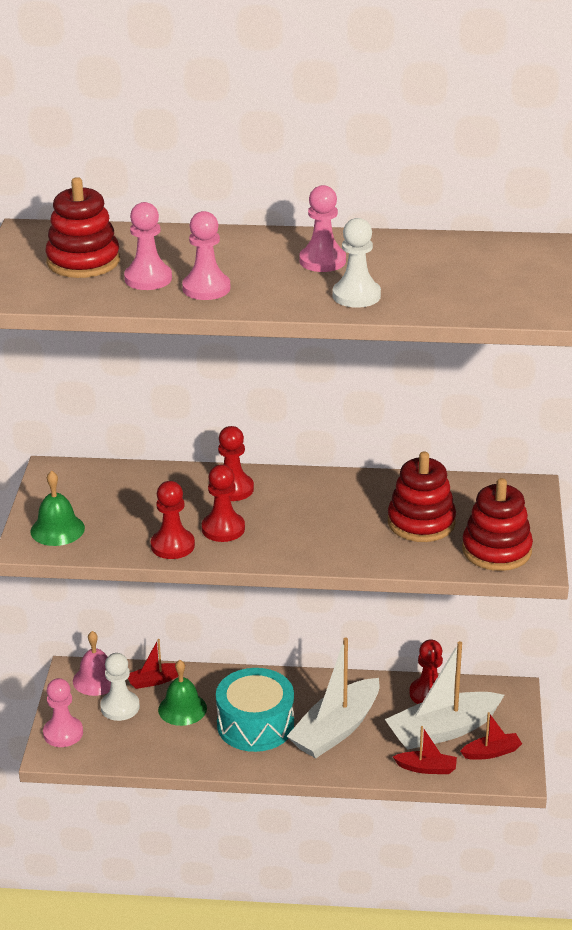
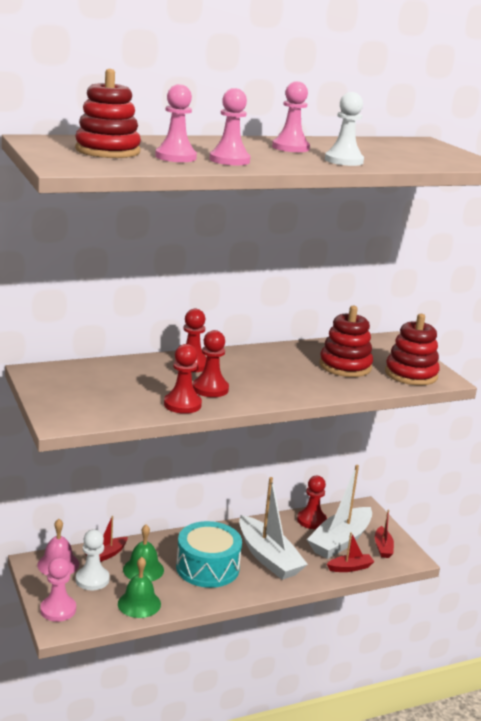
camera: 30 degrees left, 10 degrees down
green bell [30,470,85,546] -> green bell moved to [118,557,161,618]
white boat [287,638,380,758] -> white boat turned 45 degrees counterclockwise [239,477,308,580]
red boat [460,712,522,760] -> red boat turned 135 degrees clockwise [375,510,394,558]

